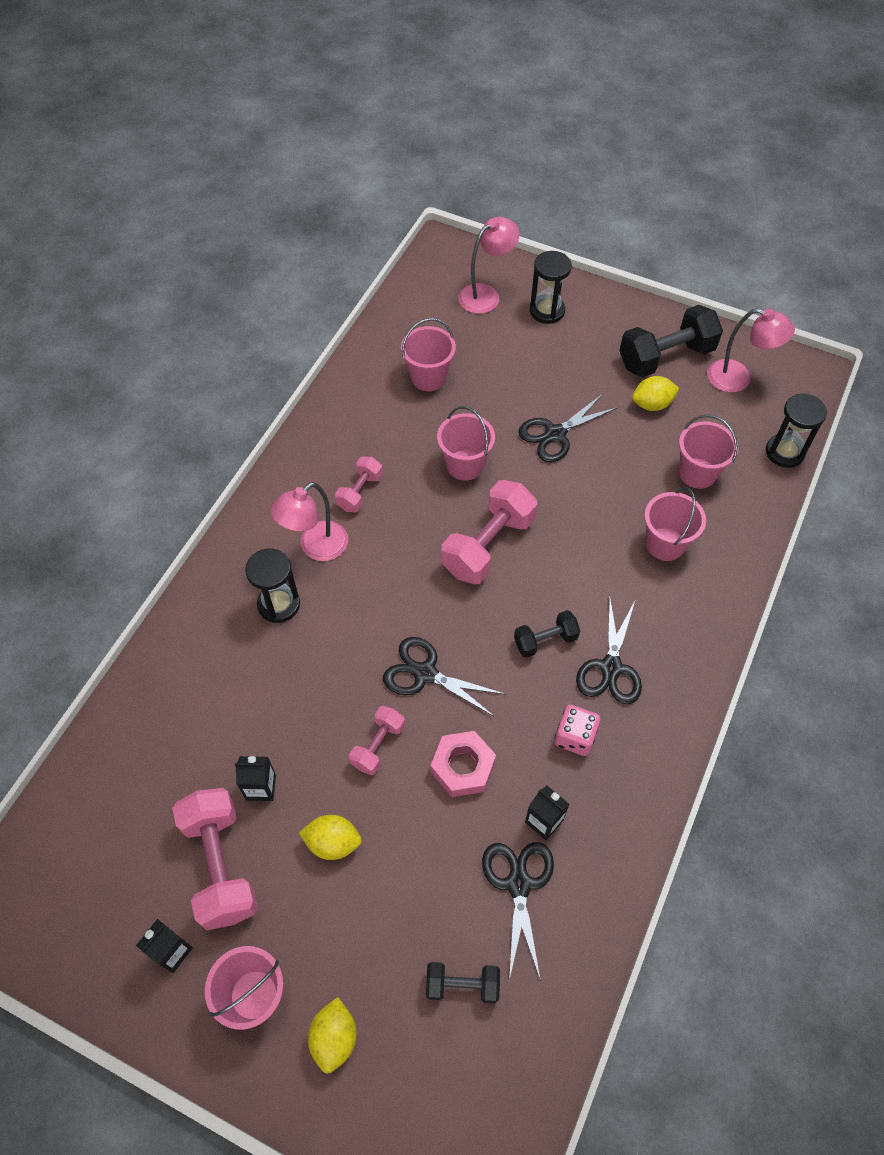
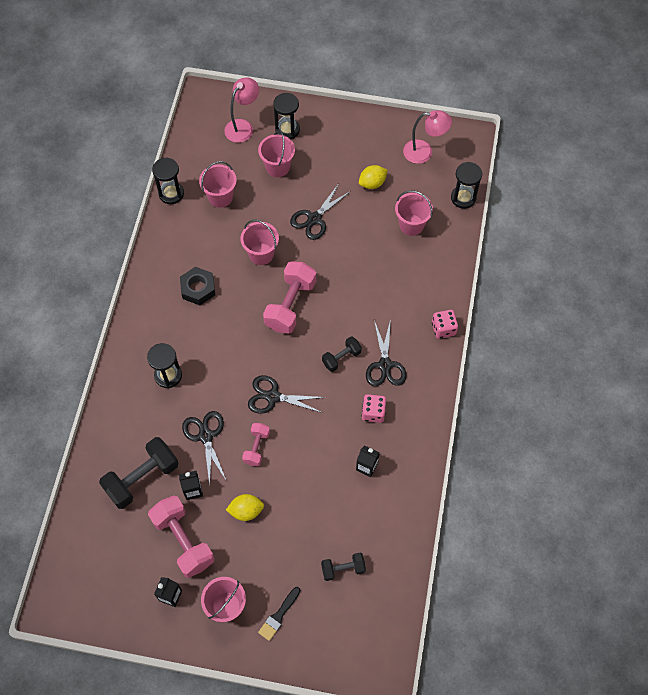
camera: 15 degrees left, 5 degrees up
pink lamp [270,482,348,561] -> none
yellow lemon [308,997,357,1074] -> black brush [258,587,301,641]
pink dumbbell [335,457,383,512] -> black nut [180,267,215,305]
pink nut [431,731,496,797] -> none
black scissors [482,842,554,981] -> black scissors moved to [182,411,226,485]
black dumbbell [619,305,723,378] -> black dumbbell moved to [99,437,178,509]
pink bucket [644,487,706,561] -> pink bucket moved to [258,130,295,177]
none -> black hourglass [152,157,184,204]
none -> pink dice [432,310,458,339]

